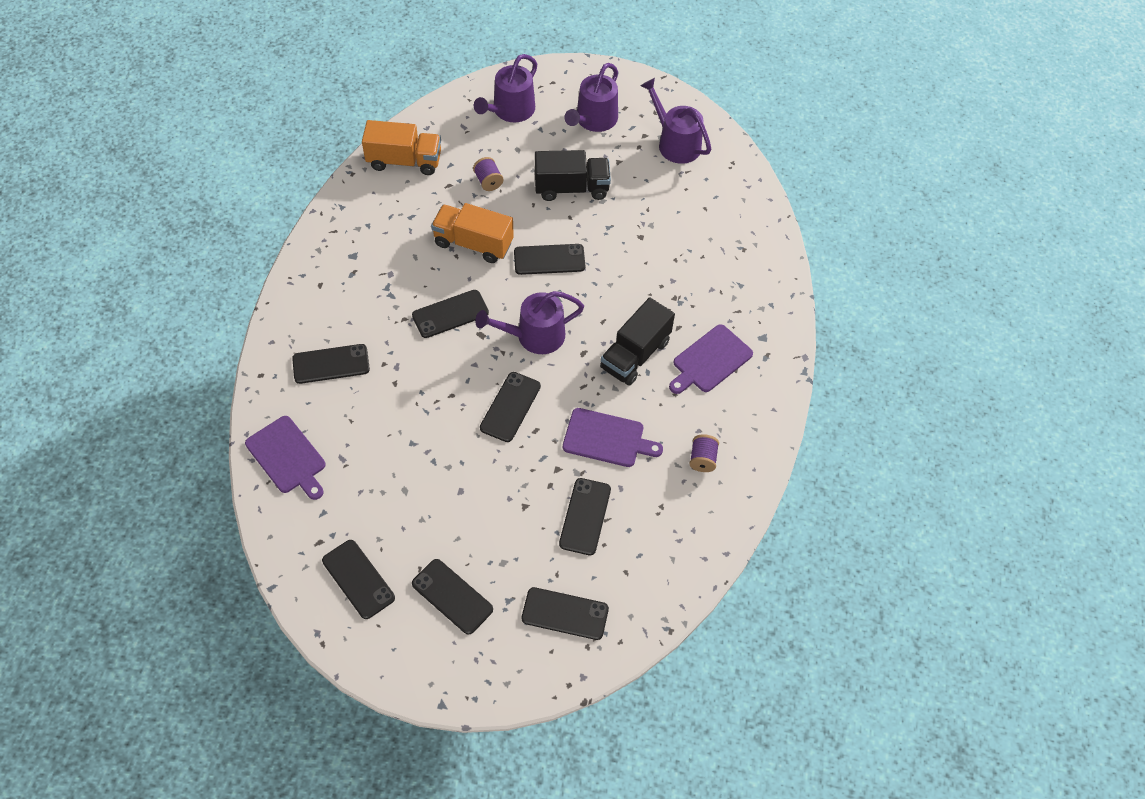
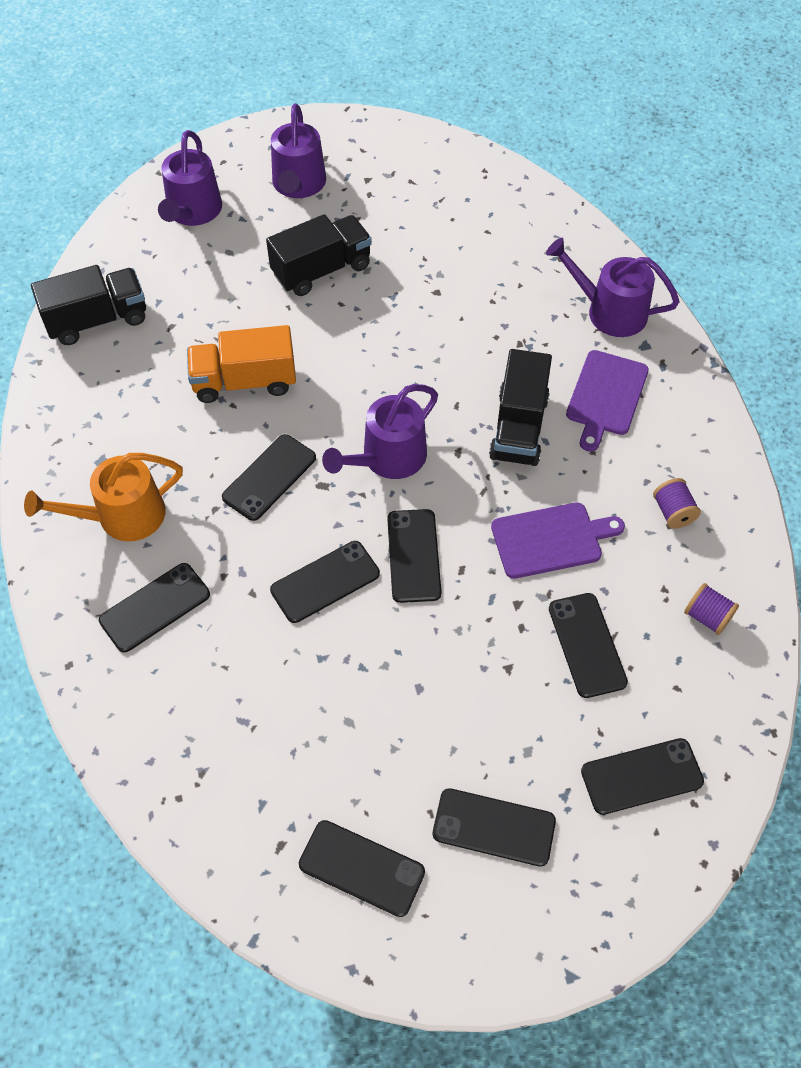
camera: 25 degrees left, 0 degrees up
purple cutting board [245,416,326,500] -> none
orange truck [362,120,441,175] -> black truck [31,265,146,345]
purple spool [473,157,503,191] -> purple spool moved to [684,583,739,635]
black phone [514,244,586,275] -> black phone moved to [270,541,380,623]
purple watering can [641,78,711,164] -> purple watering can moved to [546,238,680,337]
none -> orange watering can [24,453,183,541]

